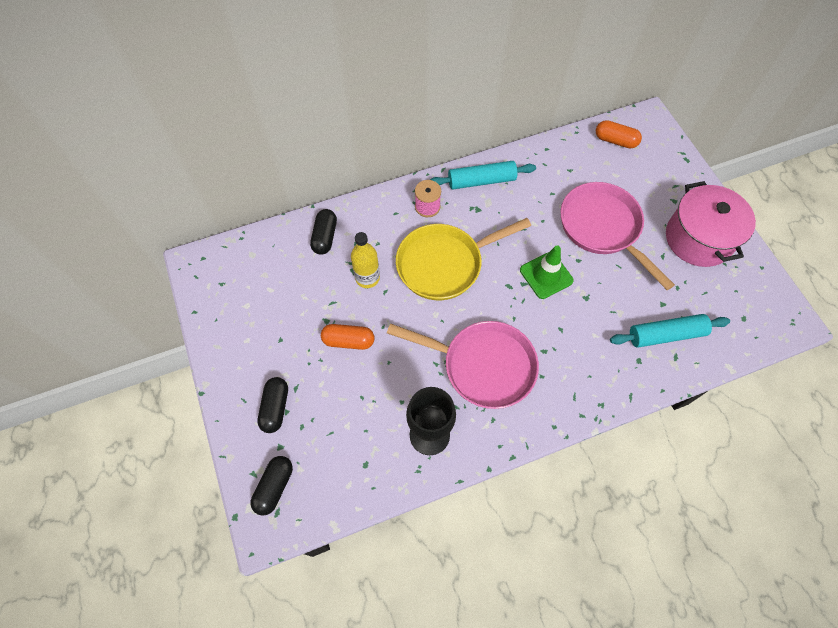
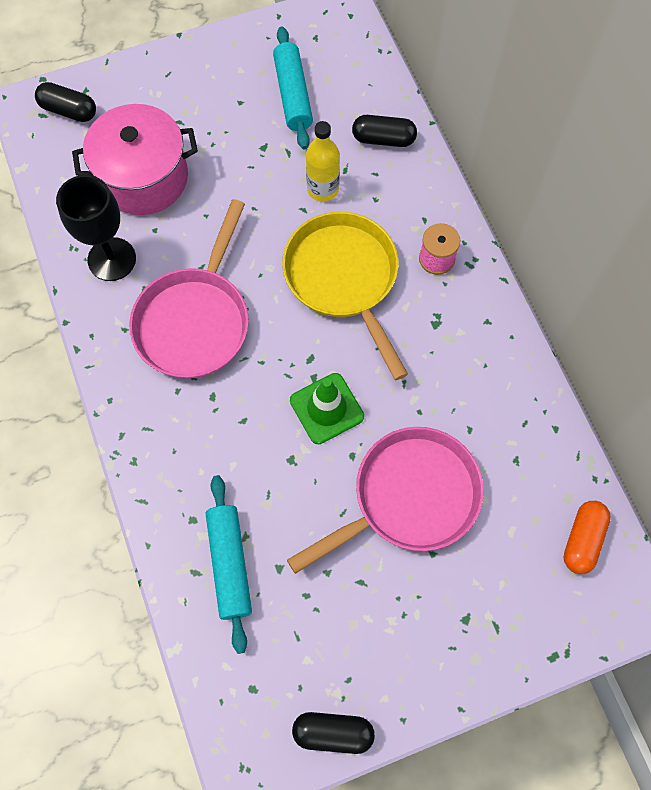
camera: 90 degrees right, 5 degrees up
black capsule [257,377,288,433] -> black capsule moved to [292,712,375,754]
orange capsule [321,324,374,350] -> none
turquoise rolling pin [430,161,536,189] -> turquoise rolling pin moved to [273,26,313,149]
pink pot [666,181,756,267] -> pink pot moved to [72,104,198,215]

